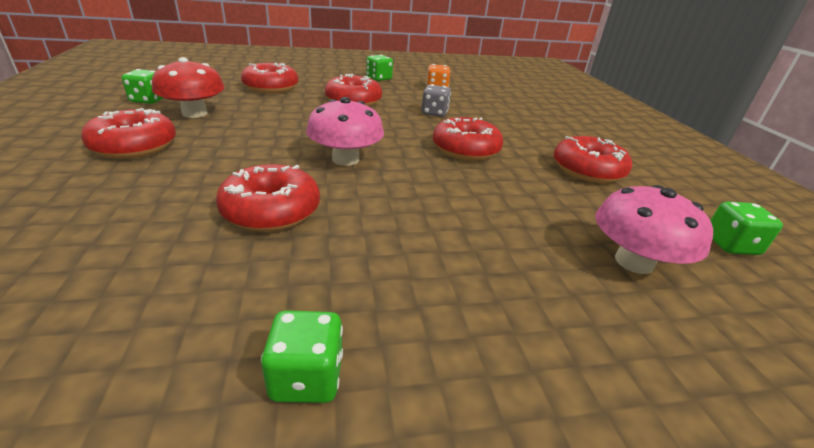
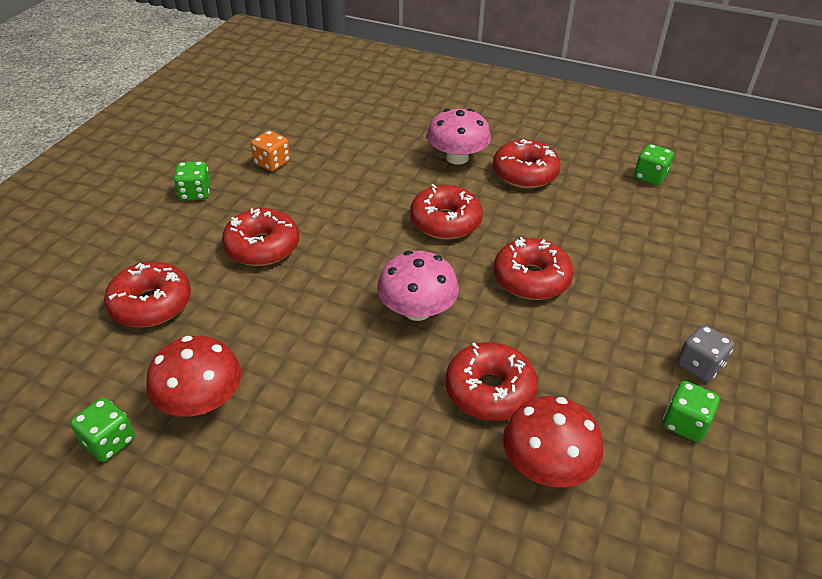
camera: 55 degrees left, 10 degrees up
red donut [81,108,176,159] -> red donut moved to [494,237,574,300]
grey dice [421,84,451,117] -> grey dice moved to [677,325,734,382]
pink mushroom [595,185,713,274] -> pink mushroom moved to [427,109,491,165]
none -> red mushroom [503,396,603,487]

